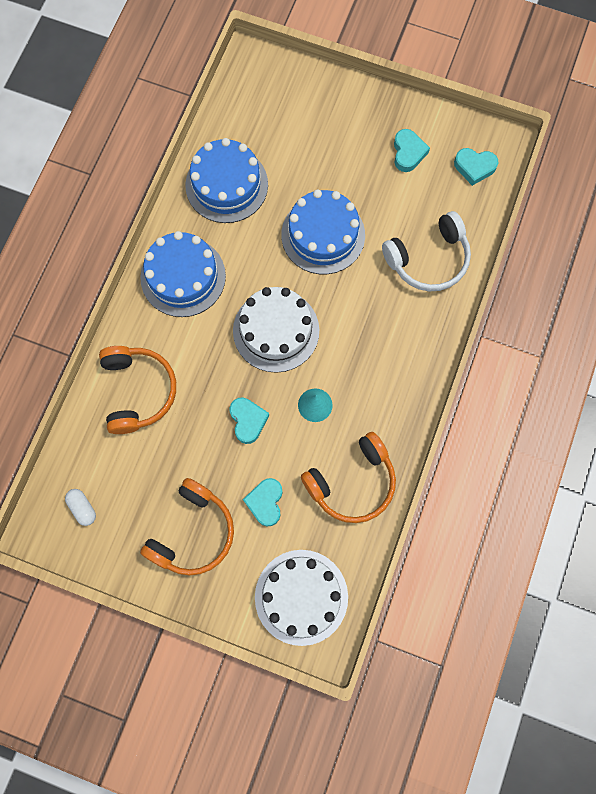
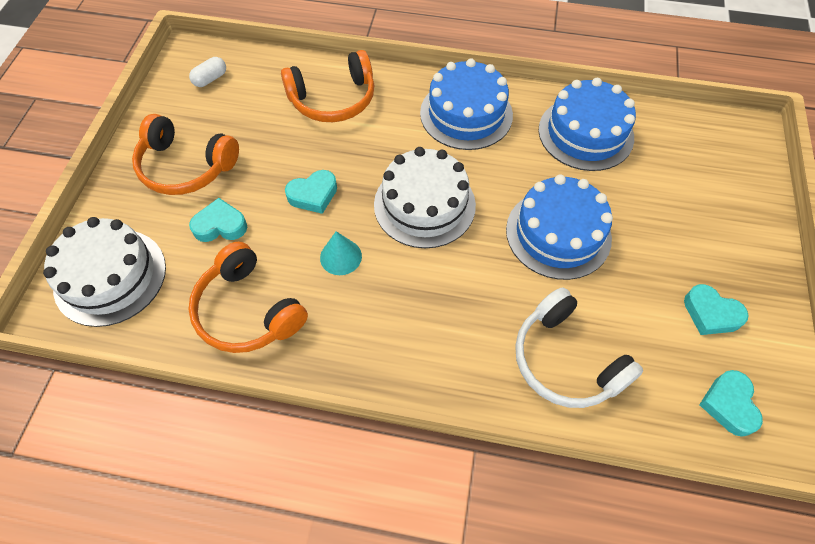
camera: 80 degrees right, 15 degrees down
turquoise heart [394,129,430,172] -> turquoise heart turned 45 degrees clockwise [684,284,749,335]

